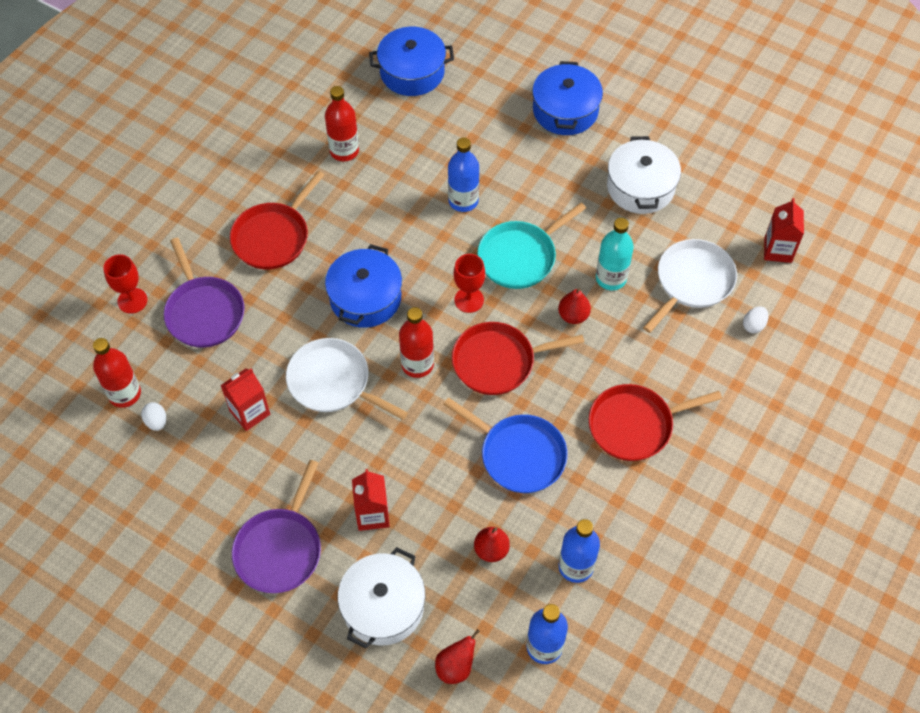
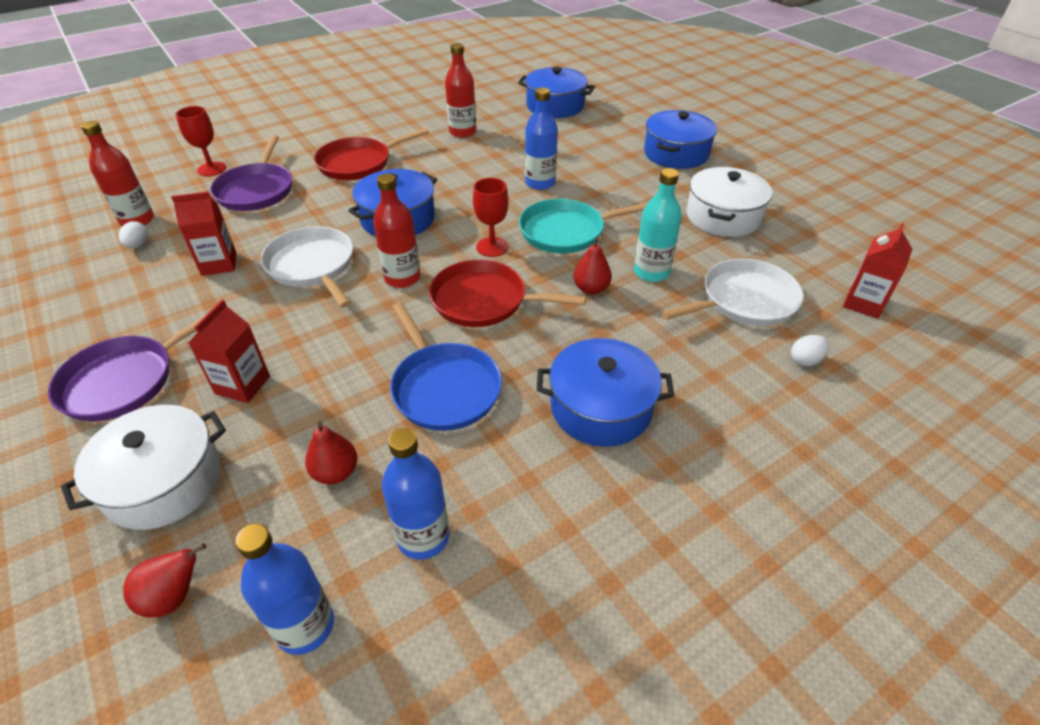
camera: 25 degrees right, 15 degrees down
red pan [589,384,722,461] -> blue pot [537,338,674,447]

